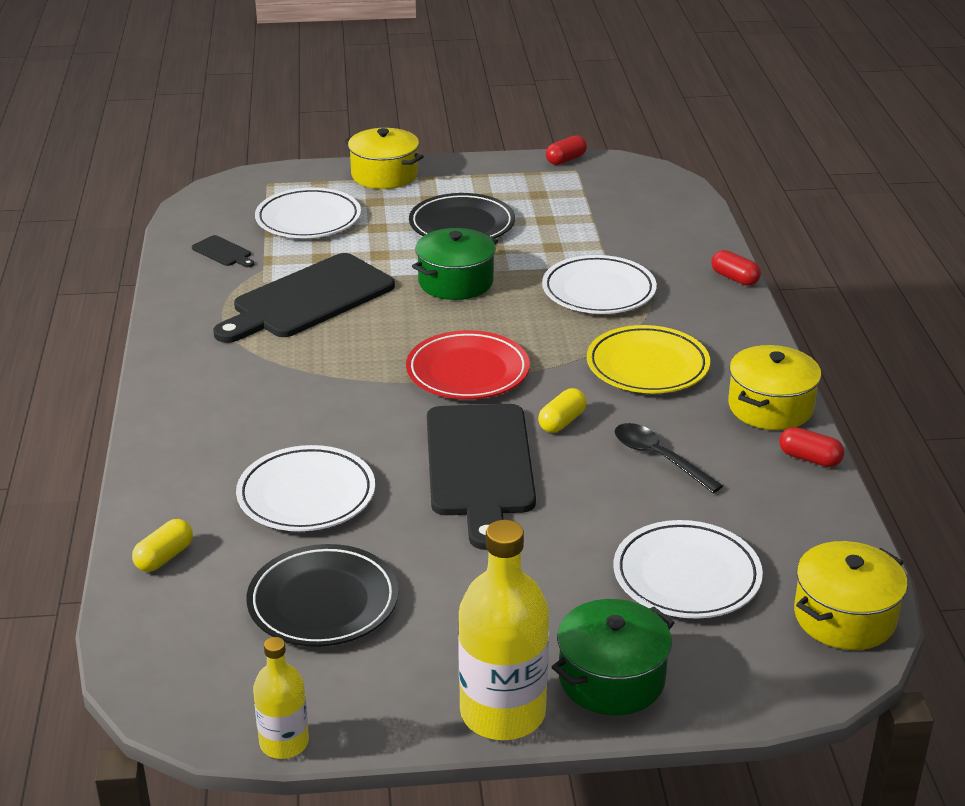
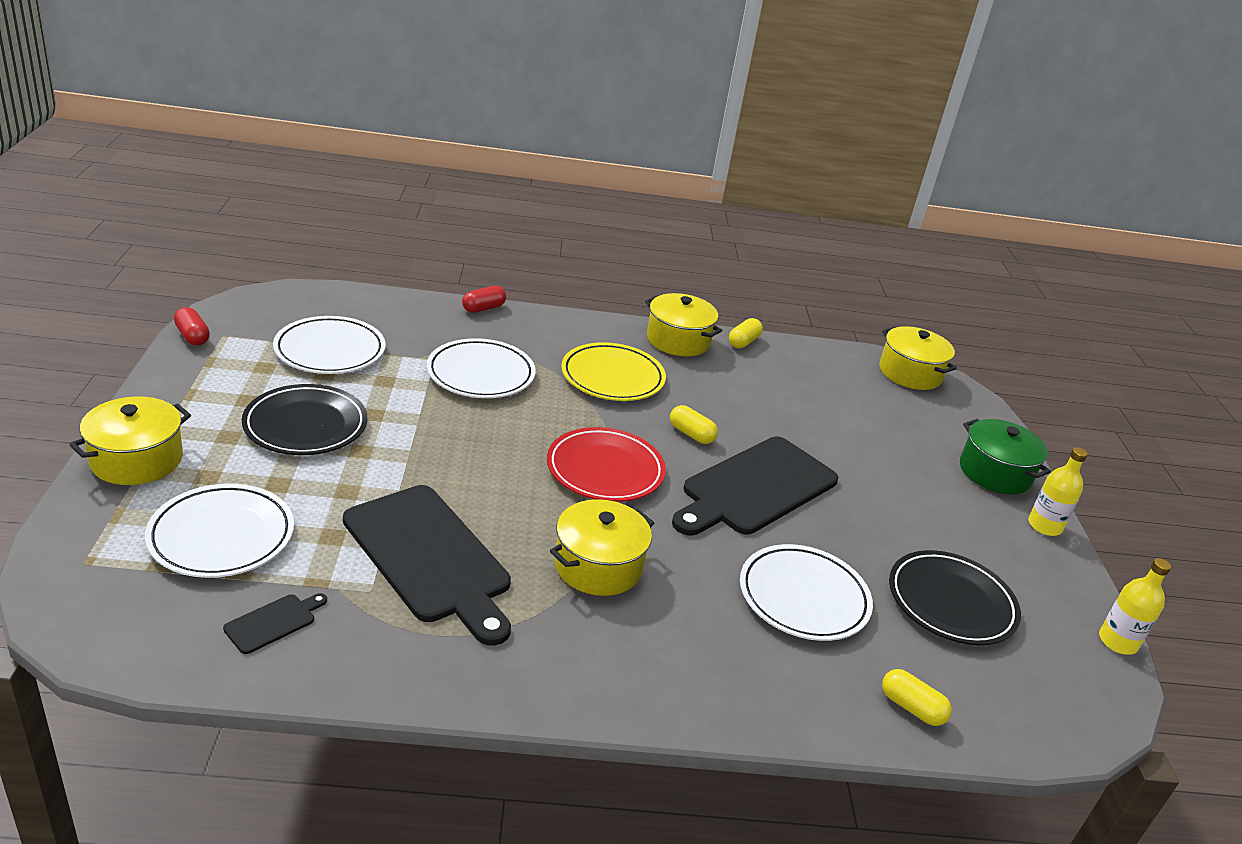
camera: 90 degrees left, 0 degrees up
green pot [412,228,498,300] -> none
black cutting board [427,404,536,550] -> black cutting board turned 135 degrees clockwise [672,436,838,535]
yellow bottle [458,520,549,740] -> yellow bottle [1028,447,1088,536], size x0.56
white plate [614,520,763,619] -> white plate moved to [273,316,386,374]
black spoon [615,423,723,493] -> none
red capsule [779,427,844,467] -> yellow capsule [729,318,763,348]
none -> yellow pot [550,499,654,596]

